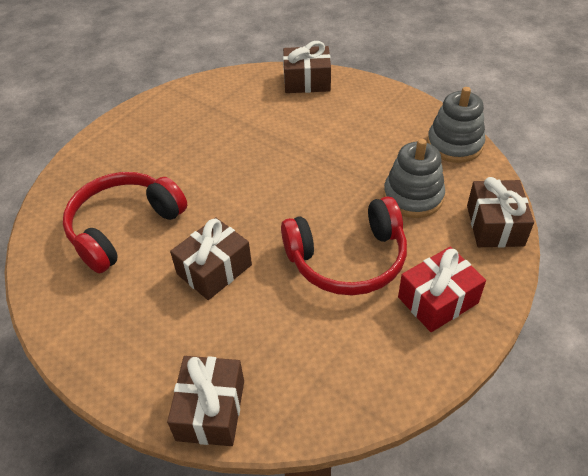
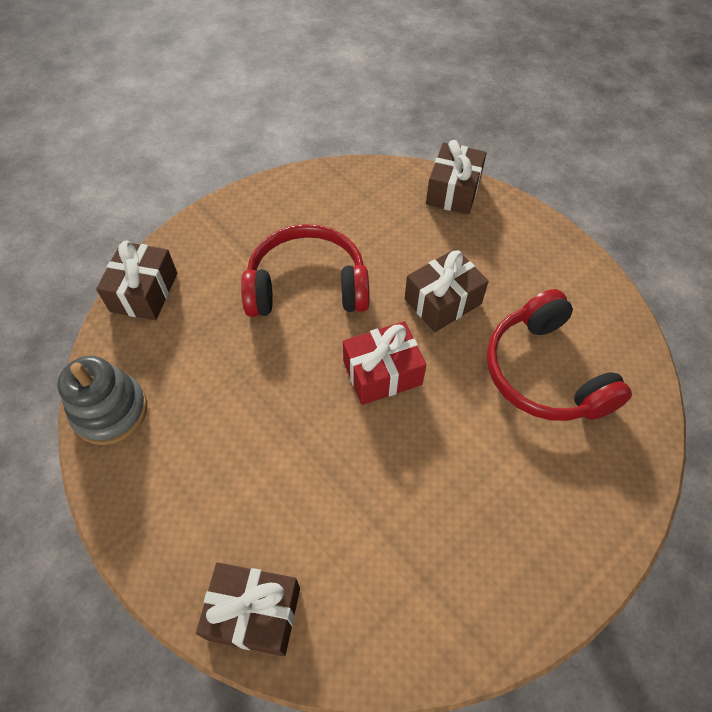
camera: 170 degrees left, 10 degrees up
red headphones [63,172,187,273] -> red headphones turned 105 degrees clockwise [487,289,632,421]
grey stacking toy [384,139,445,218] -> none
red gift [398,247,486,332] -> red gift moved to [343,321,426,405]

